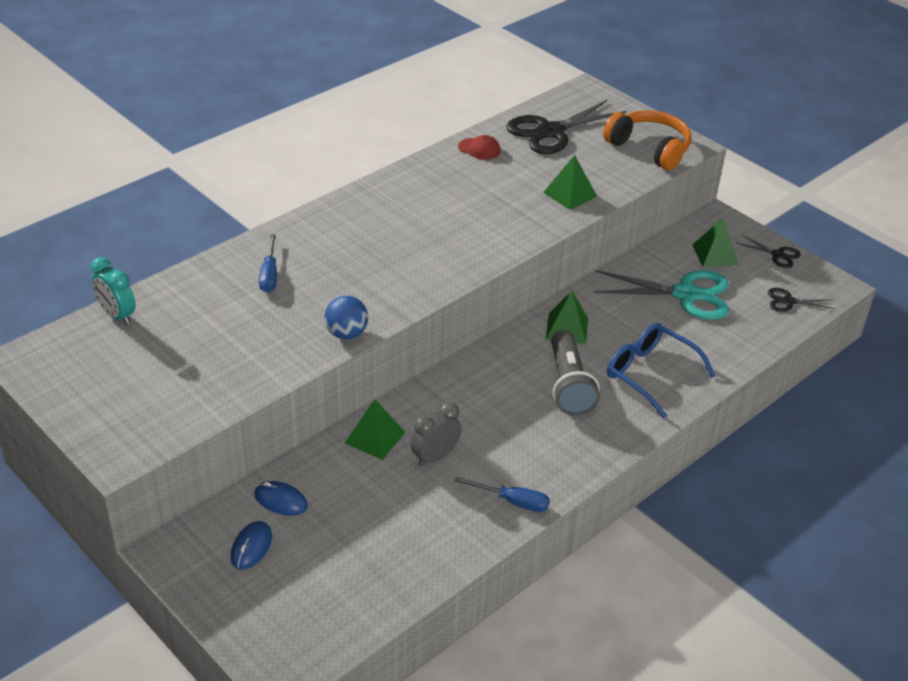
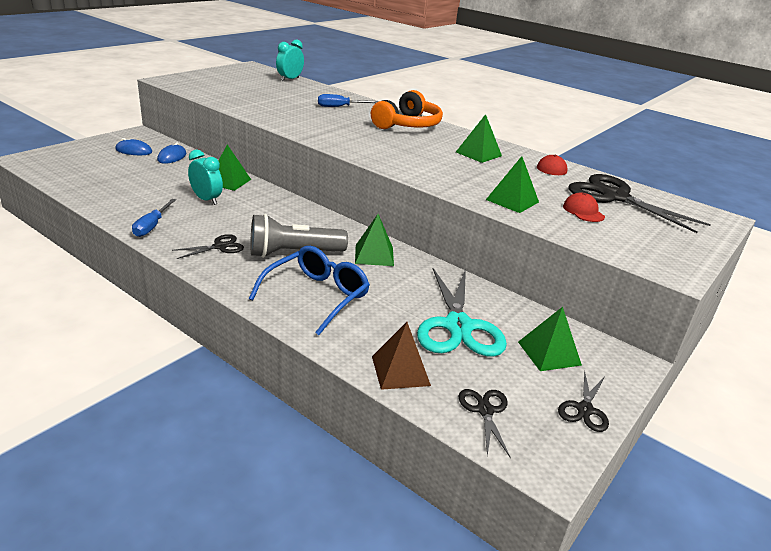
camera: 80 degrees right, 10 degrees down
blue ball [324,296,368,339] -> none
grey clock [410,402,461,467] -> turquoise clock [188,150,223,205]
orange headphones [603,110,691,170] -> orange headphones moved to [371,90,443,129]
none -> black scissors [172,234,244,259]
none -> brown pyramid [372,322,431,390]
none -> green pyramid [456,114,502,163]
none -> red cap [563,192,605,222]

